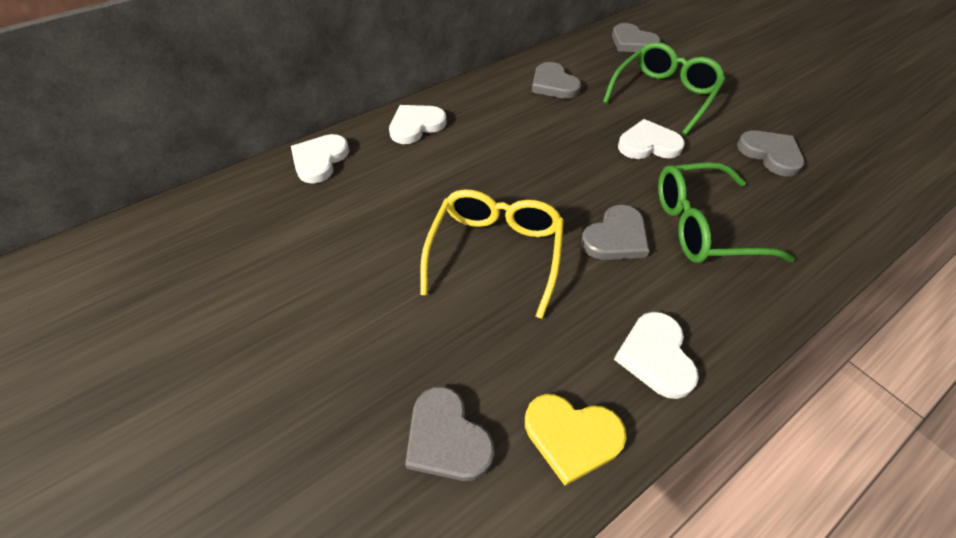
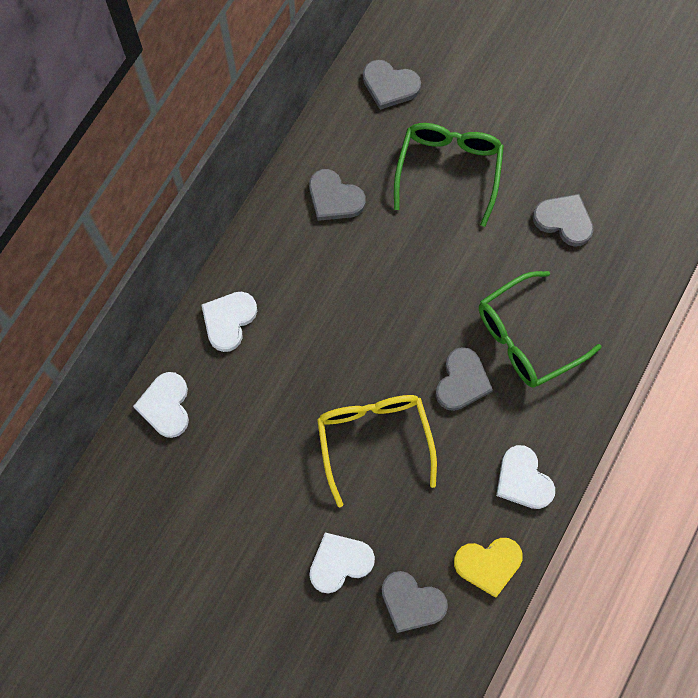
camera: 25 degrees left, 20 degrees up
white heart [618,119,685,159] -> white heart moved to [309,532,375,594]

